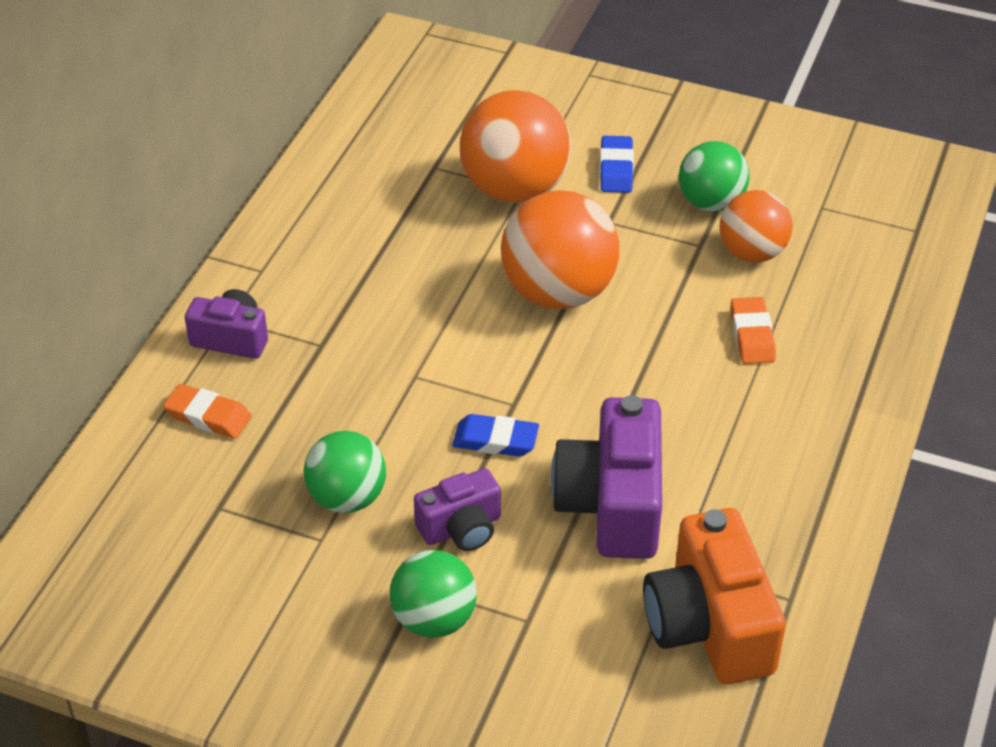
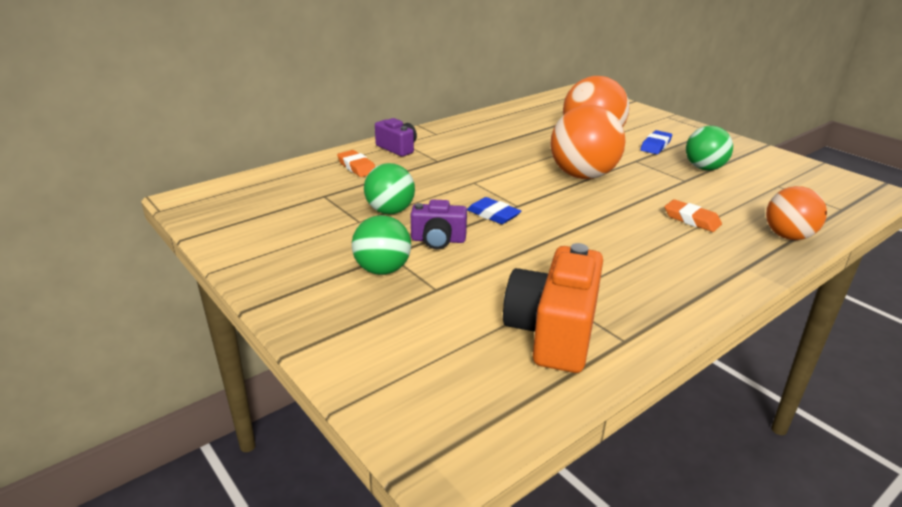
camera: 30 degrees right, 15 degrees down
purple camera [551,395,662,559] -> none
orange ball [719,190,793,263] -> orange ball moved to [766,186,827,240]
orange eraser [731,297,776,364] -> orange eraser turned 75 degrees counterclockwise [665,199,722,232]

